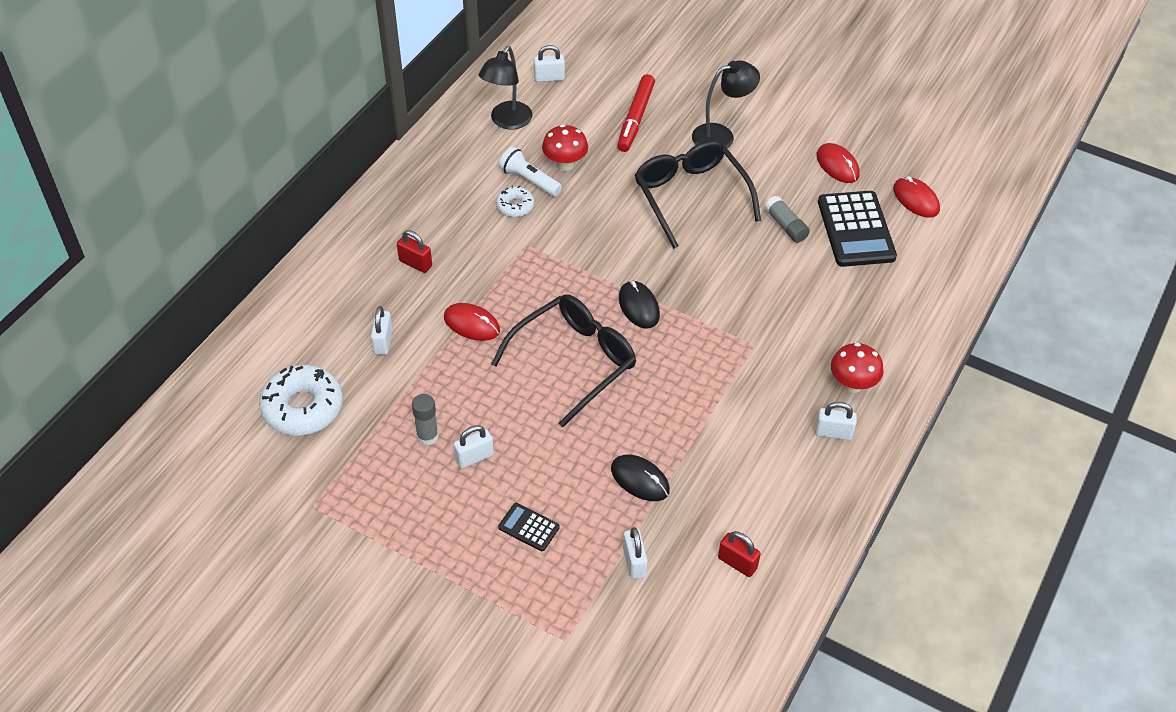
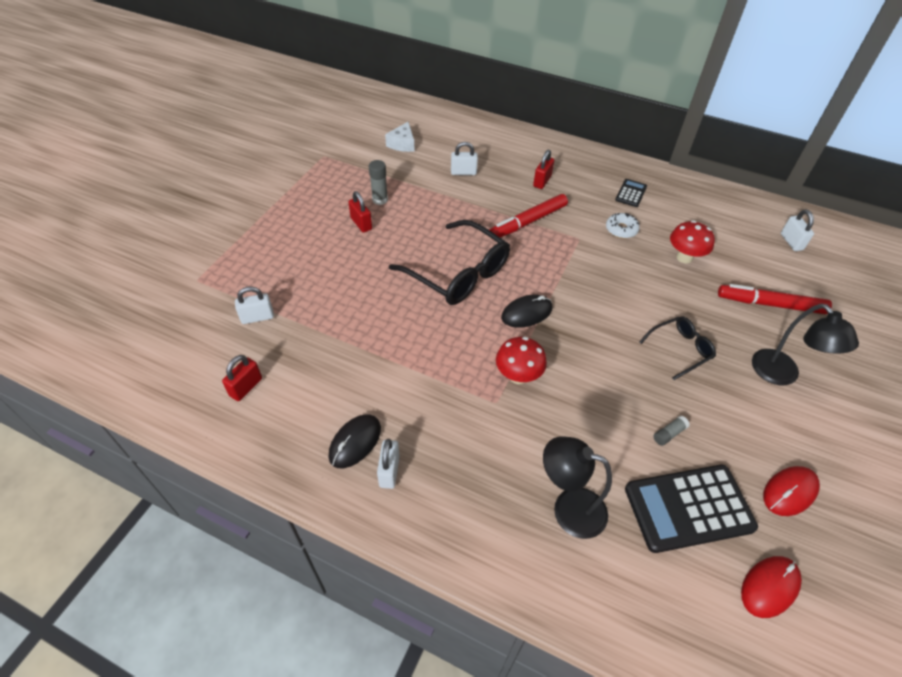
camera: 85 degrees right, 0 degrees up
white donut [259,365,343,435] -> white cheese [385,122,414,152]
red mouse [444,303,500,341] -> none
white padlock [453,425,494,468] -> red padlock [348,191,372,233]
black lamp [479,46,532,130] -> black lamp moved to [543,436,612,539]
black calculator [498,503,560,551] -> black calculator moved to [615,179,647,207]
white flashlight [499,147,562,196] -> none
black mouse [611,455,670,501] -> black mouse moved to [328,415,381,468]
black glasses [635,140,761,249] -> black glasses [640,316,716,380], size x0.54
grey glue stick [764,196,810,243] -> grey glue stick [653,416,689,446], size x0.65
red mushroom [831,343,884,393] -> red mushroom moved to [496,337,547,384]
none -> red marker [490,194,568,239]

